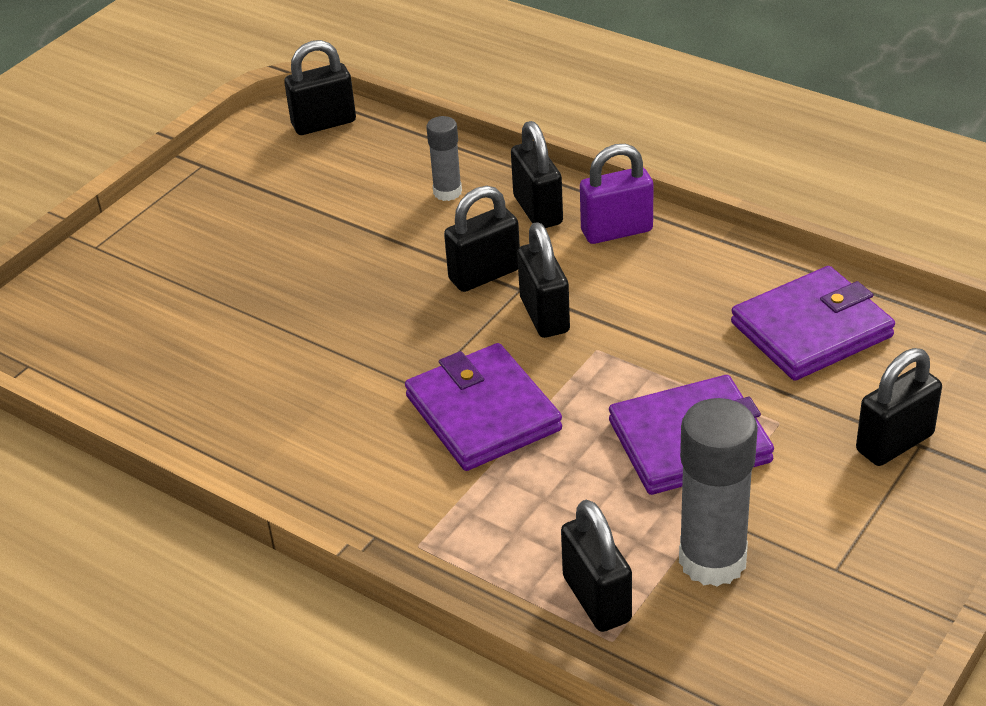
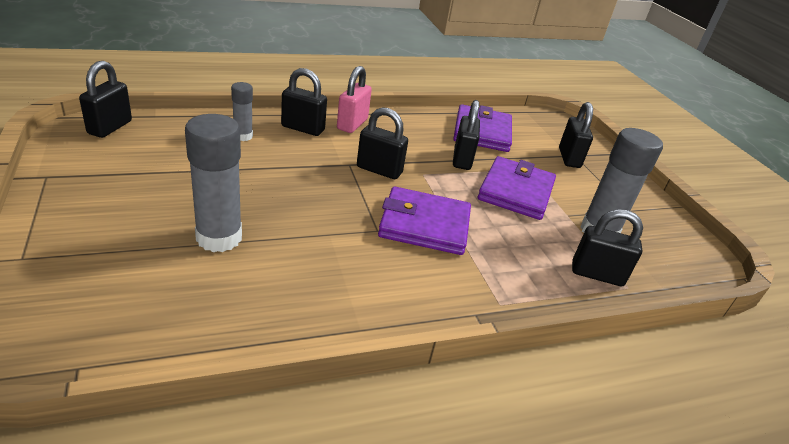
camera: 60 degrees left, 5 degrees down
black padlock [444,186,520,292] -> black padlock moved to [453,100,480,170]
purple padlock [580,144,654,244] -> pink padlock [337,66,372,133]
none -> grey glue stick [185,114,242,252]

